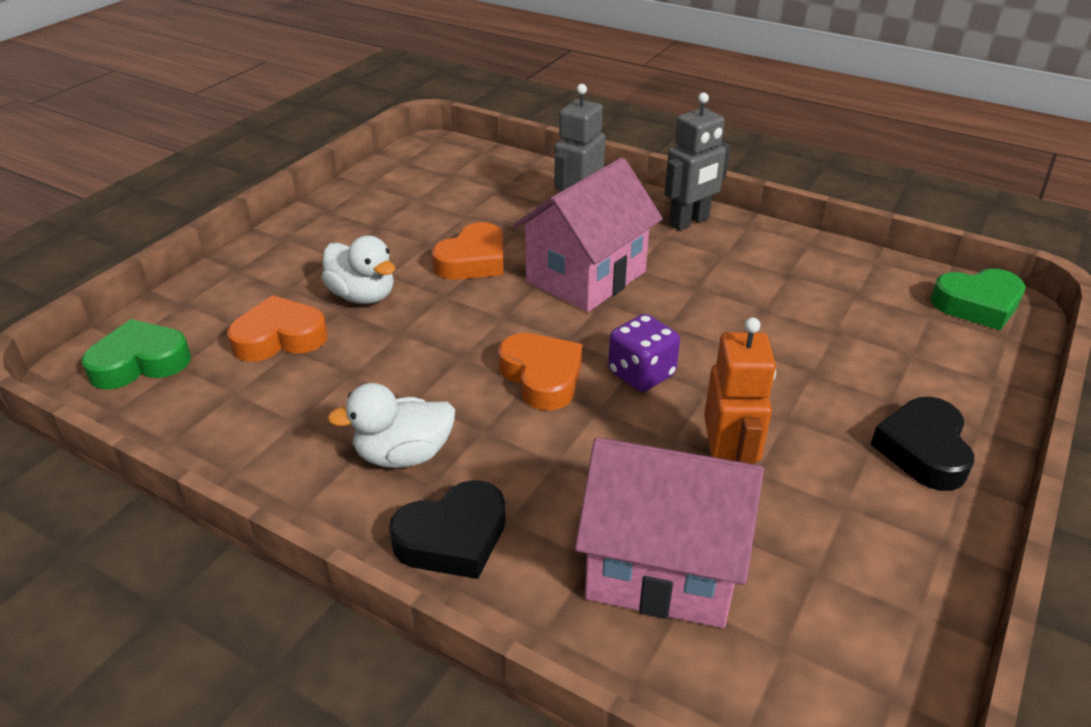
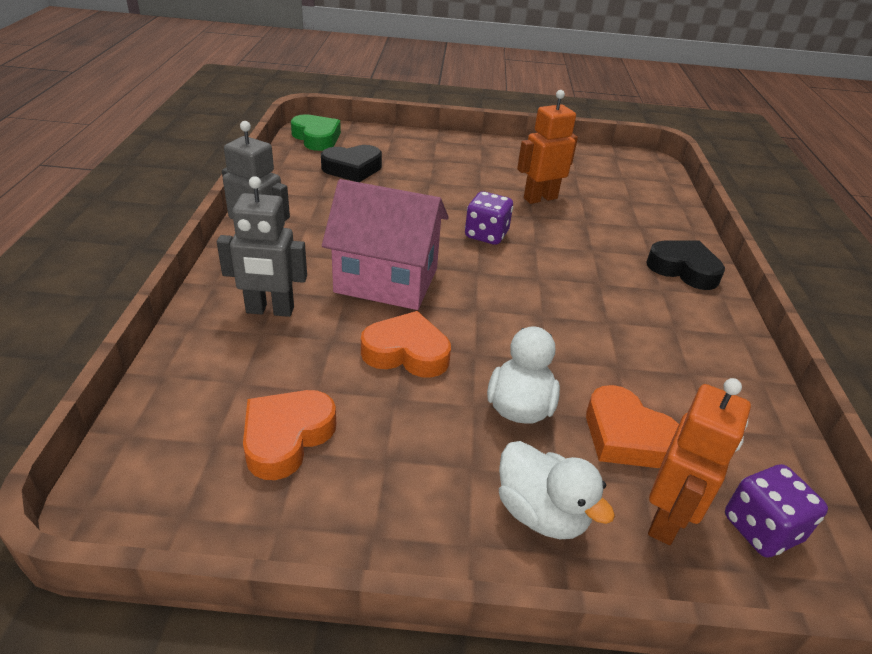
camera: 120 degrees left, 0 degrees up
green heart [81,319,191,390] -> purple dice [725,464,828,558]
white duck [327,383,455,468] -> white duck moved to [499,441,615,539]
orange heart [498,333,583,411] -> orange heart moved to [243,390,336,480]
pink house [575,437,764,628] -> none
black heart [870,397,974,491] -> black heart moved to [321,145,382,182]
none -> orange robot [648,378,751,545]

